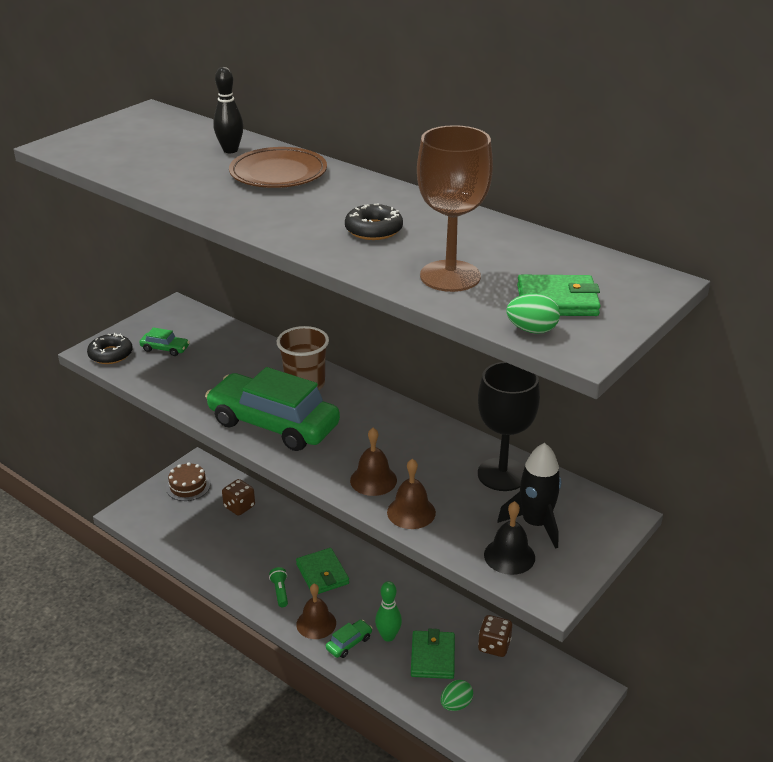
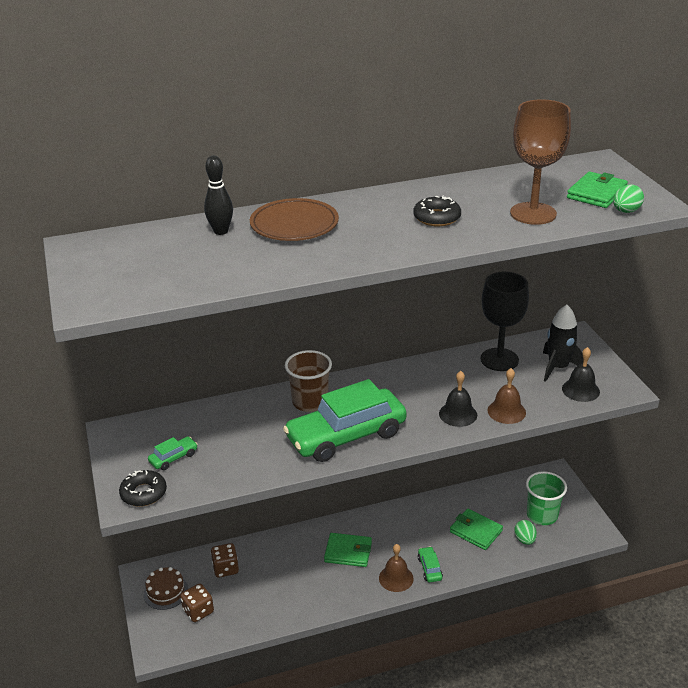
camera: 55 degrees left, 0 degrees up
green flashlight [269,567,288,607] -> none
brown bell [350,428,397,496] -> black bell [439,371,477,427]
green bowling pin [375,581,402,642] -> none
brown dice [478,615,512,657] -> brown dice moved to [180,583,214,622]
none -> green cup [526,471,567,525]

